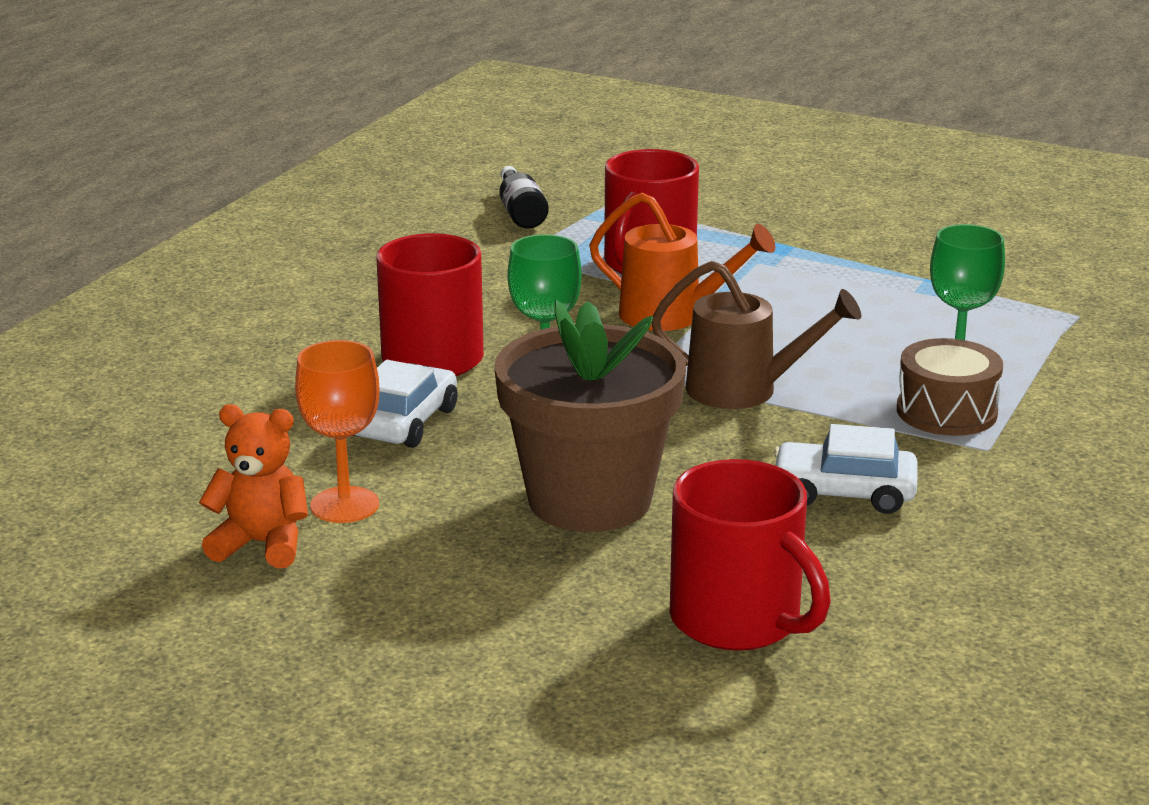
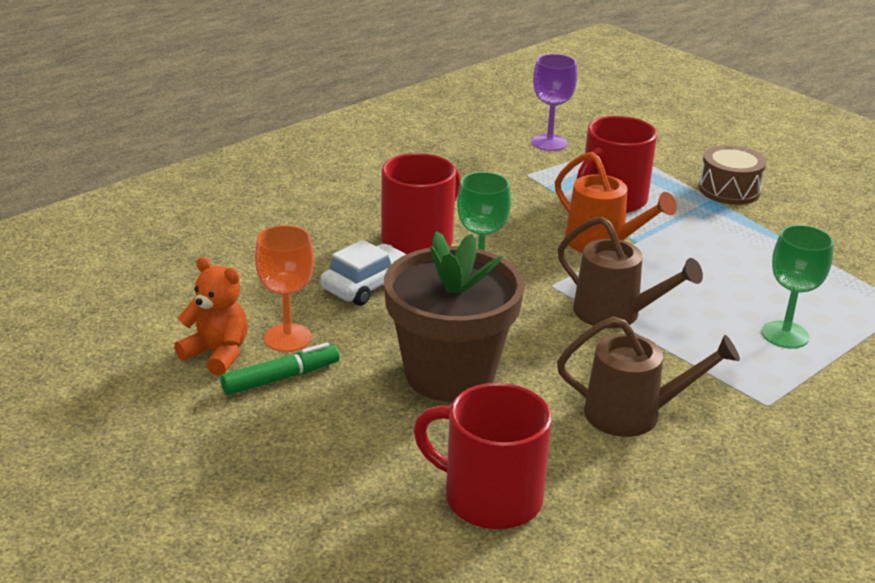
camera: 20 degrees right, 5 degrees up
black bottle [499,166,549,229] -> purple goblet [532,54,577,151]
red mug [670,459,831,651] -> red mug turned 135 degrees clockwise [413,383,552,529]
white car [774,424,918,514] -> brown watering can [557,316,740,437]
brown drum [897,338,1003,436] -> brown drum moved to [699,145,766,205]
none -> green marker [220,343,340,395]

